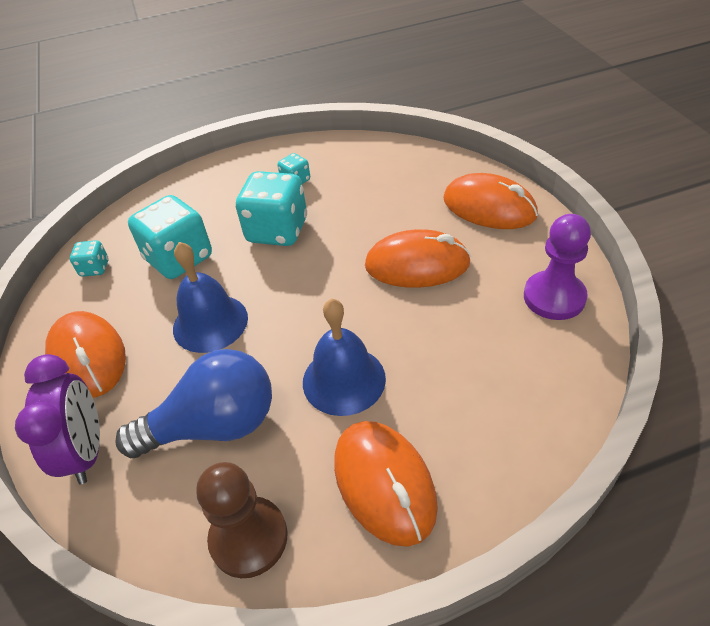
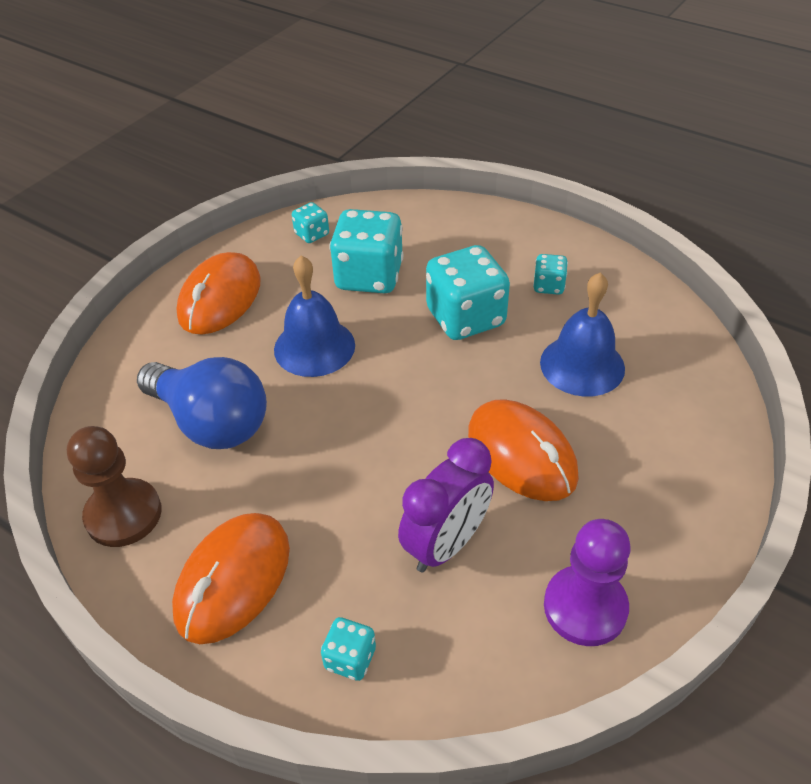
camera: 50 degrees right, 0 degrees up
purple clock [15,354,100,485] -> purple clock moved to [398,438,494,573]
blue bell [303,299,386,416] -> blue bell moved to [540,273,625,397]
orange mouse [443,173,538,229] -> none
none -> turquoise dice [321,617,376,681]

